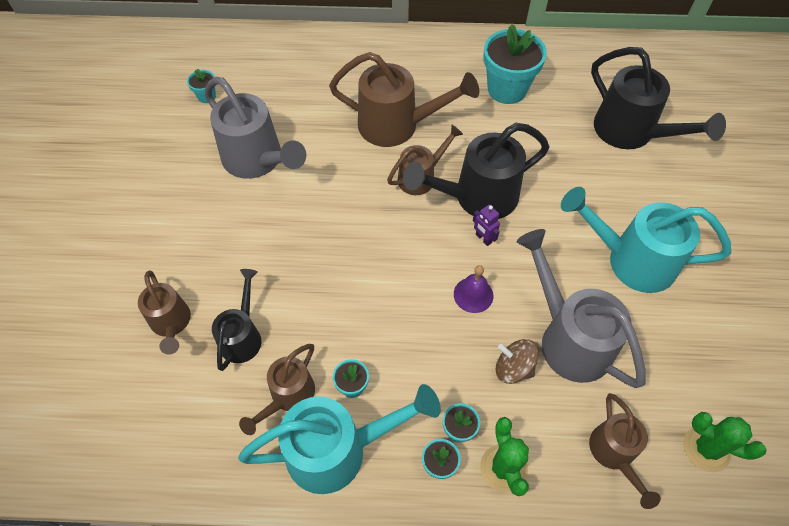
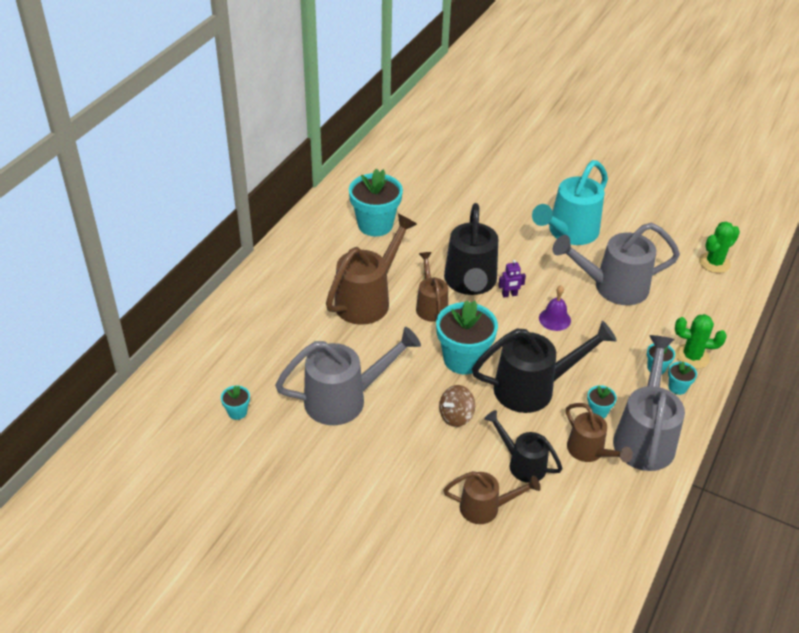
camera: 65 degrees left, 15 degrees down
turquoise watering can [238,384,441,494] -> grey watering can [613,335,685,471]
brown spinning top [496,339,539,384] -> brown spinning top moved to [439,385,475,427]
brown watering can [589,393,661,509] -> none
black watering can [591,47,726,149] -> black watering can moved to [472,321,617,413]
none -> turquoise flower pot [436,300,498,374]

